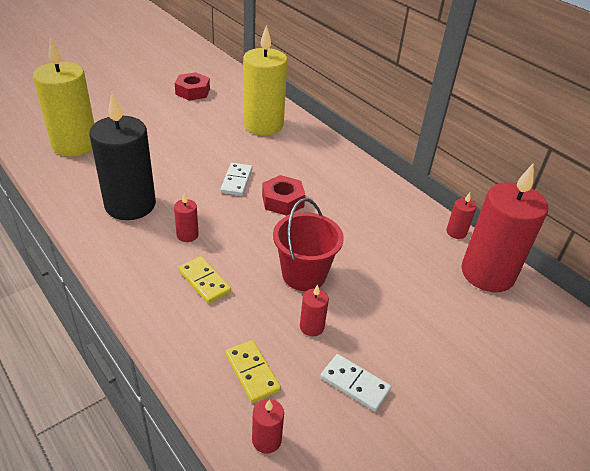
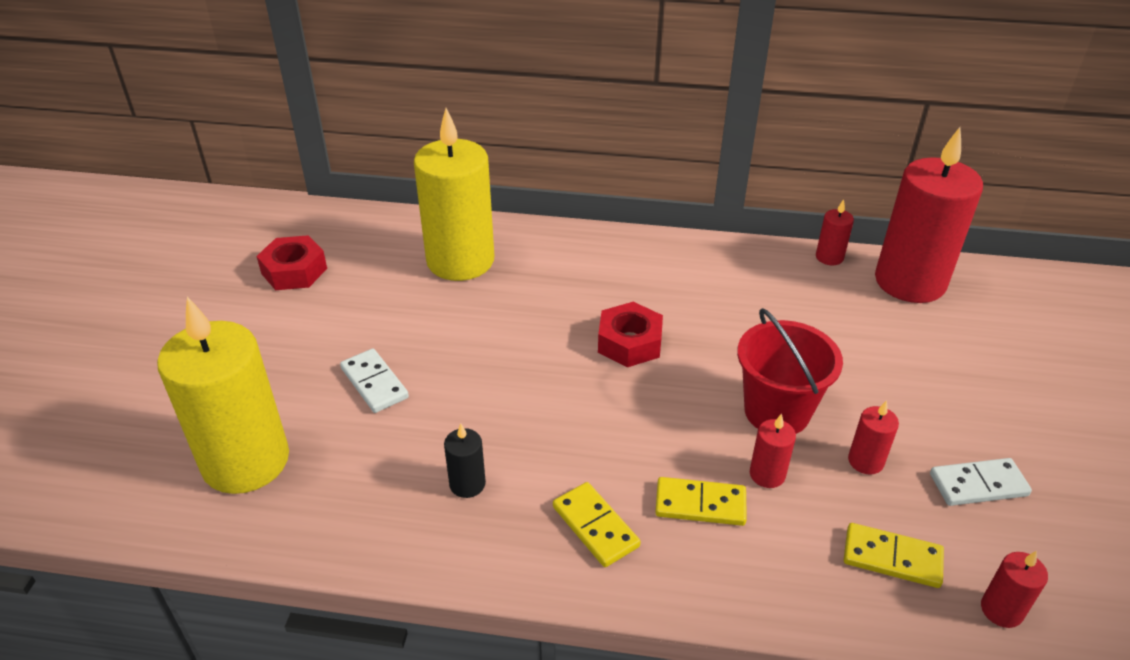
camera: 40 degrees left, 0 degrees up
black candle [89,93,156,220] -> black candle [444,424,486,498], size x0.41
red candle [174,193,199,242] -> red candle moved to [750,413,796,488]
white domino [220,163,252,196] -> white domino moved to [340,348,409,413]
none -> yellow domino [553,482,641,567]

